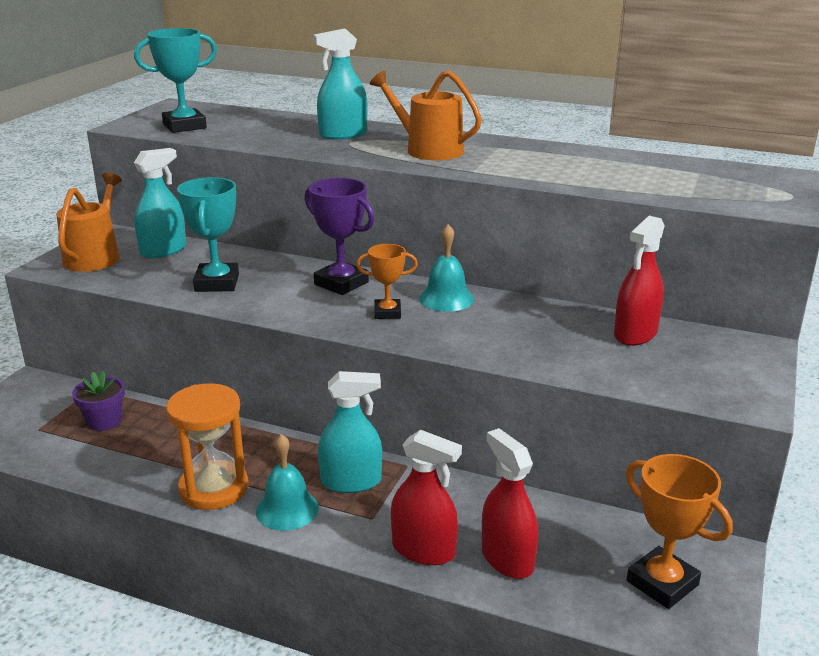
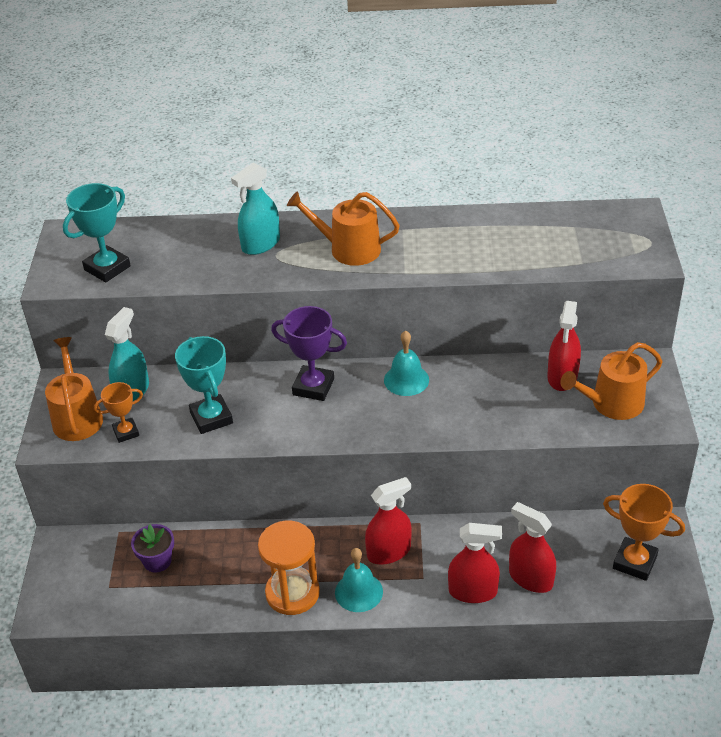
camera: 20 degrees left, 15 degrees up
turquoise spray bottle [318,371,382,493] -> red spray bottle [365,477,411,565]
orange trophy [356,244,418,319] -> orange trophy moved to [94,382,143,443]
none -> orange watering can [560,342,662,420]

